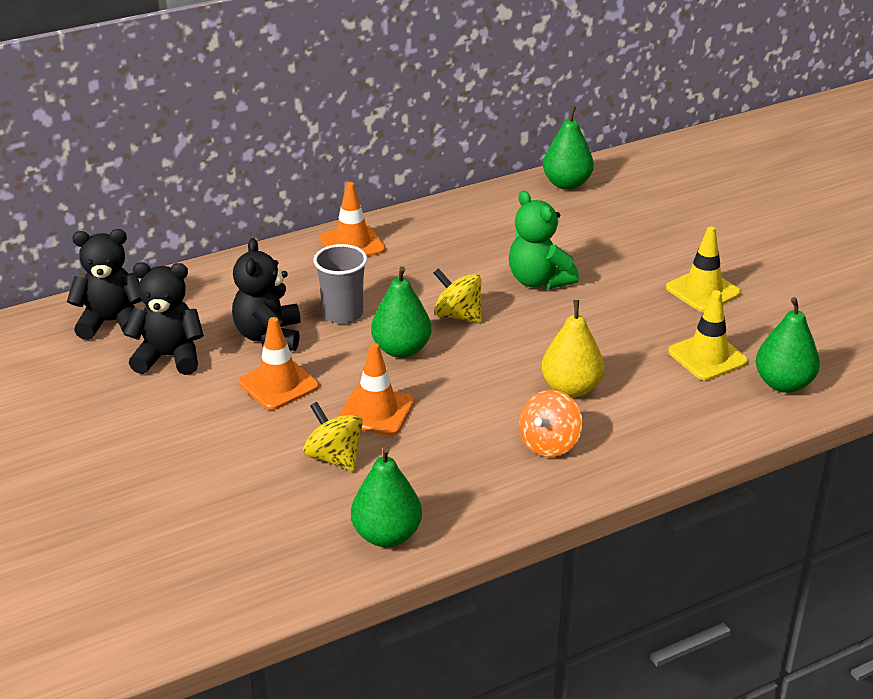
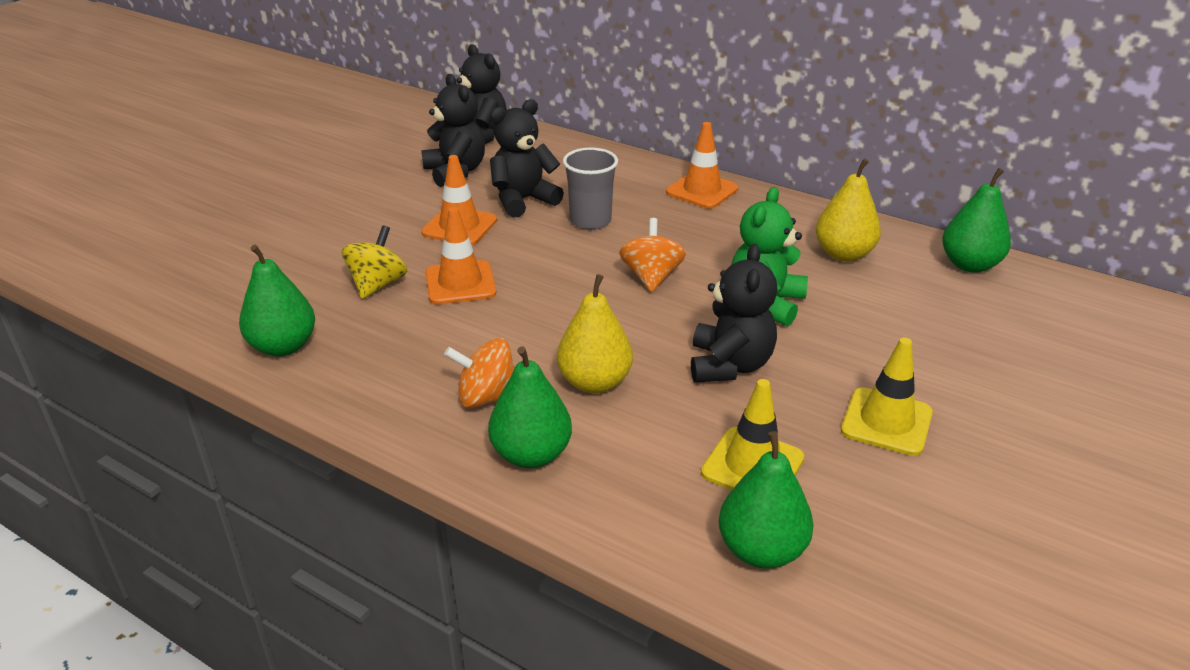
camera: 60 degrees right, 0 degrees up
green pear [371,266,432,358] -> green pear moved to [488,346,572,468]
yellow spinning top [434,268,482,323] -> orange spinning top [619,218,686,292]
none -> black teddy bear [691,244,778,383]
none -> yellow pear [816,158,881,262]

